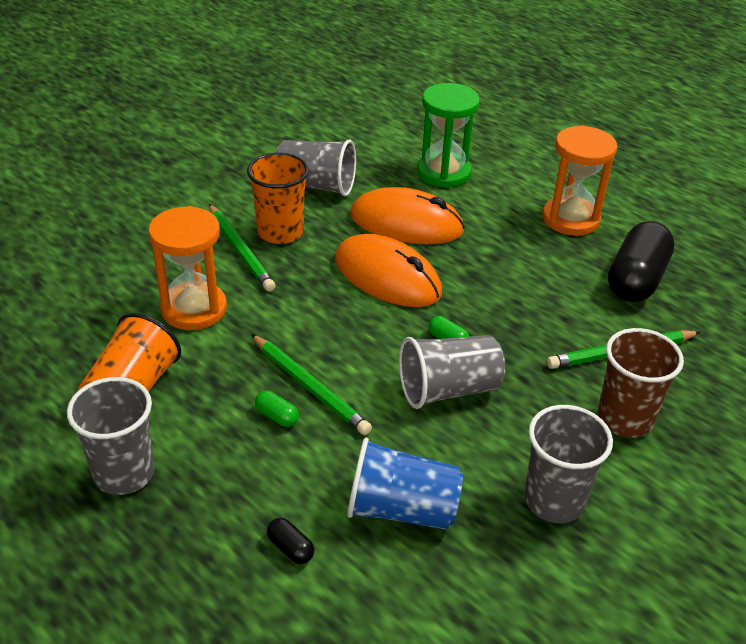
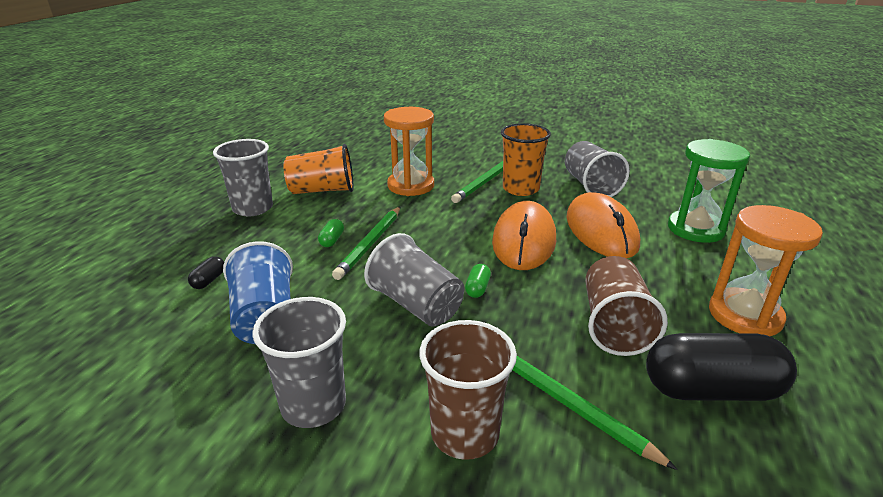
camera: 65 degrees right, 10 degrees down
none -> brown cup [585,256,668,356]

